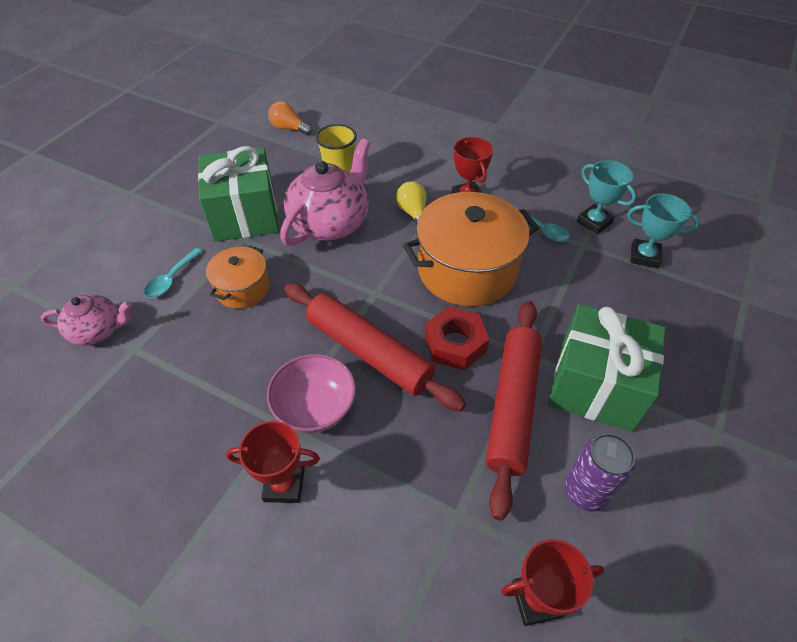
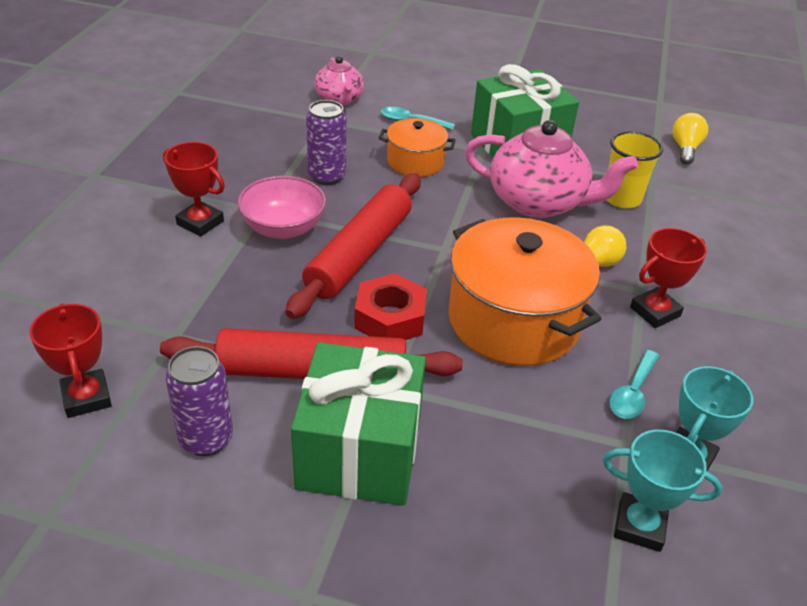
camera: 75 degrees right, 10 degrees down
red trophy [226,421,320,503] -> red trophy turned 45 degrees counterclockwise [163,142,225,237]
orange light bulb [268,101,312,135] -> yellow light bulb [672,113,708,164]
turquoise trophy [627,194,700,268] -> turquoise trophy turned 75 degrees counterclockwise [603,430,722,552]
none -> purple can [306,100,346,185]

